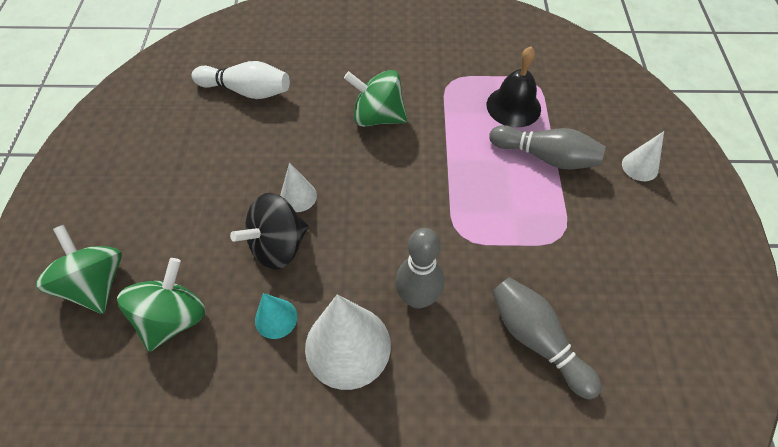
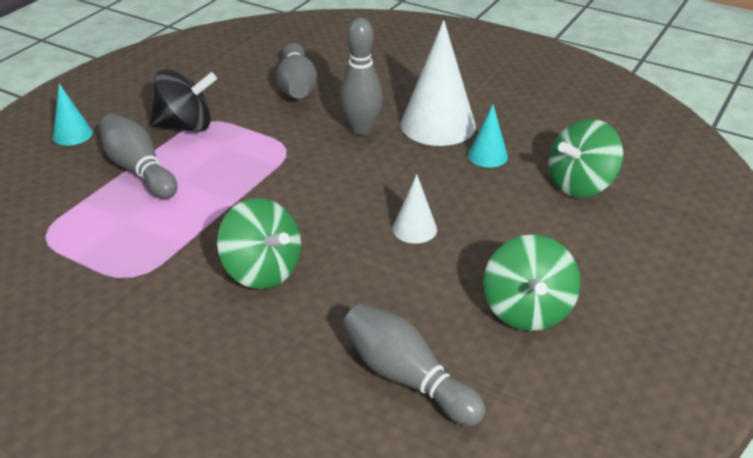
camera: 150 degrees left, 20 degrees down
green spinning top [36,225,122,314] -> green spinning top moved to [483,235,581,331]
white bowling pin [192,61,290,99] -> grey bowling pin [343,304,486,426]
black spinning top [230,193,308,270] -> black spinning top moved to [150,69,217,132]
black bell [487,47,541,128] -> none
white cone [622,131,664,181] -> turquoise cone [53,84,93,146]

